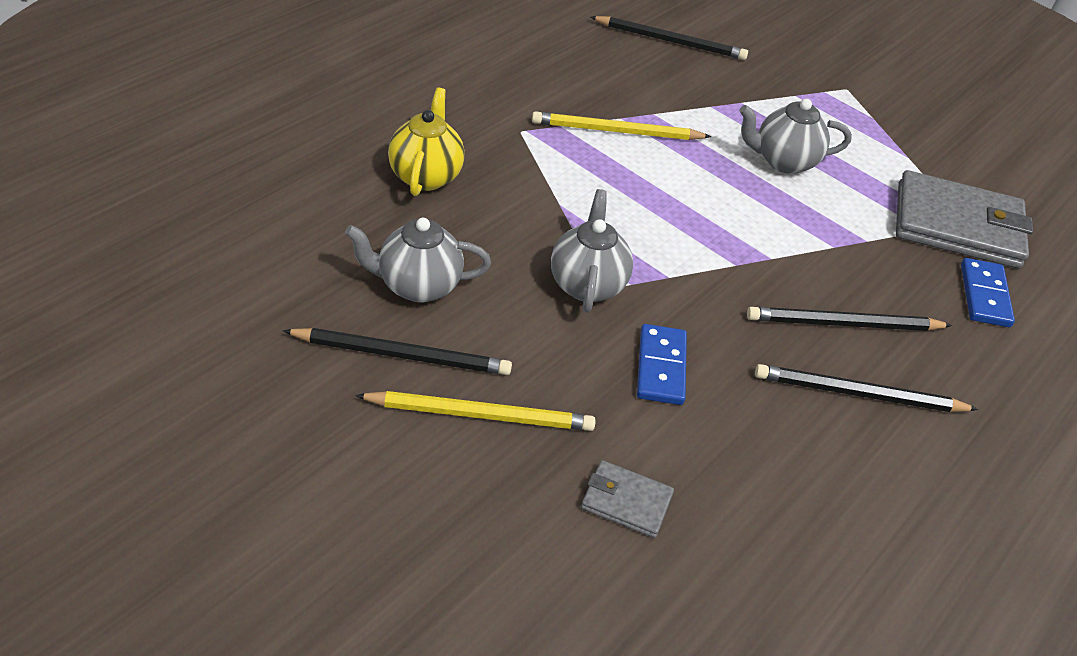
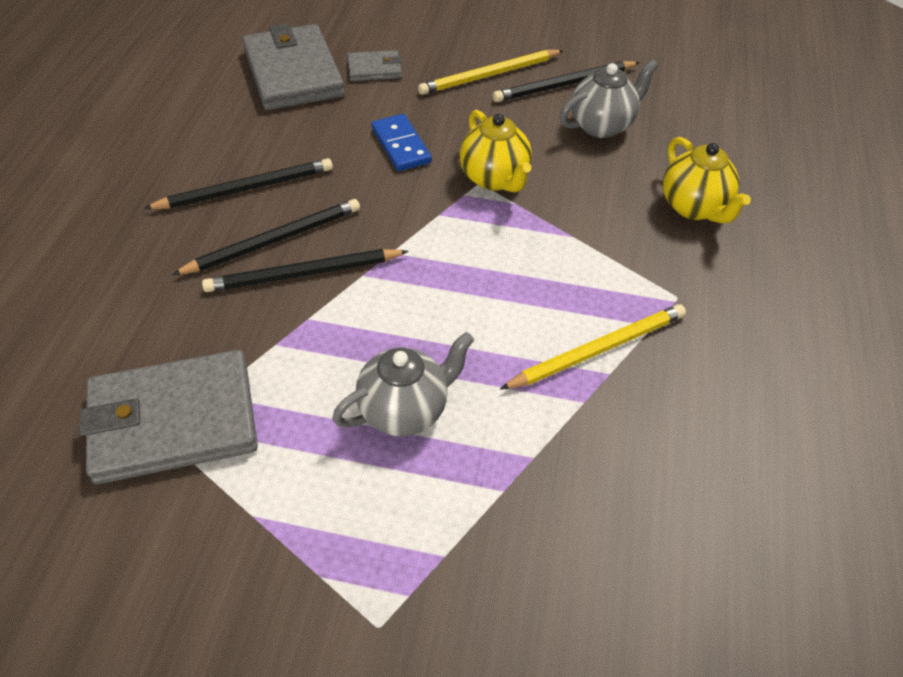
camera: 155 degrees right, 5 degrees up
grey teapot [551,189,633,313] -> yellow teapot [460,110,532,192]
black pencil [591,16,748,60] -> black pencil moved to [202,249,409,292]
blue domino [961,258,1015,327] -> none
none -> grey wallet [242,23,345,110]

